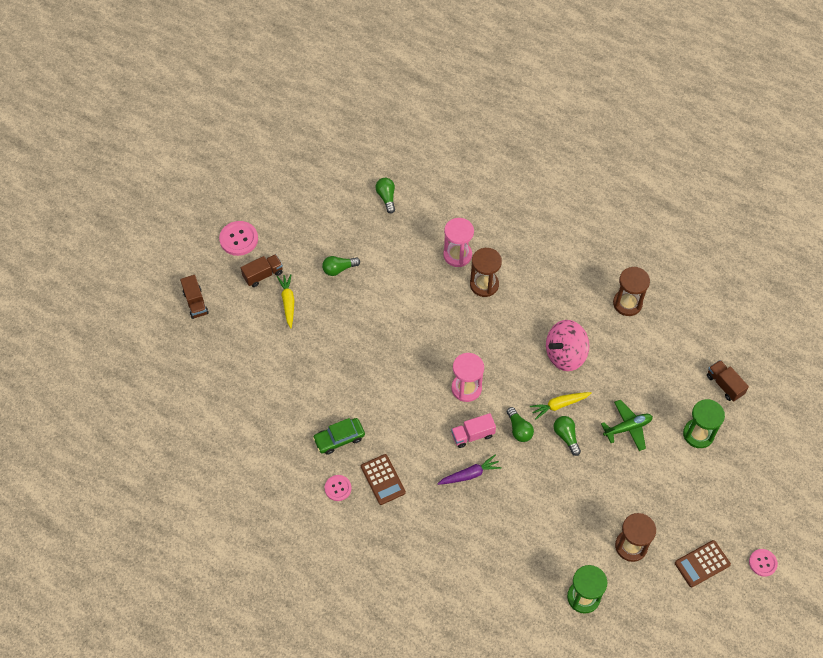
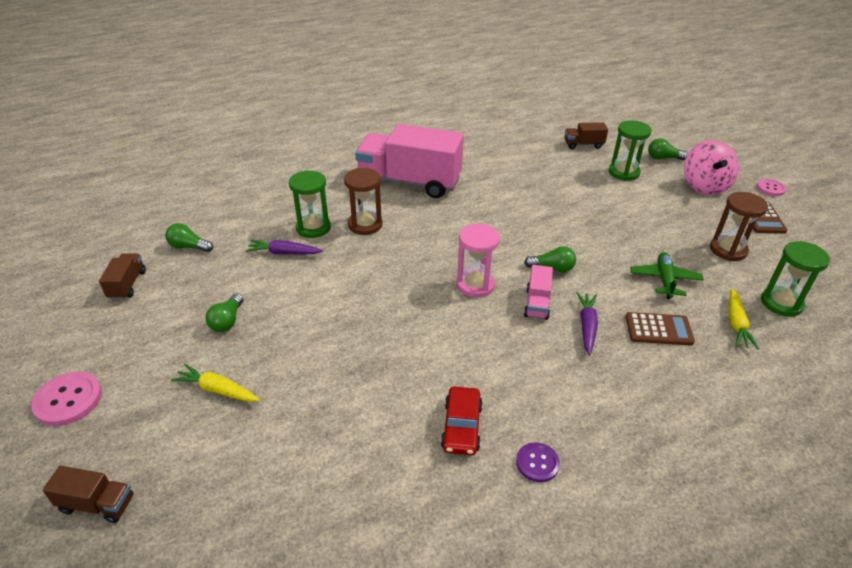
camera: 60 degrees left, 20 degrees down
brown truck [241,254,283,287] -> brown truck moved to [99,253,146,300]
green car [313,418,365,455] -> red car [441,386,483,455]
pink button [325,475,352,501] -> purple button [516,442,560,482]
brown calculator [361,454,406,505] -> brown calculator moved to [625,312,695,346]
pink hourglass [443,218,474,267] -> green hourglass [289,170,331,238]
yellow carrot [530,392,592,419] -> yellow carrot moved to [729,288,759,349]
pink spinning top [546,320,589,371] -> pink spinning top moved to [684,140,739,195]
green light bulb [554,416,581,456] -> green light bulb moved to [648,138,688,160]
green plane [601,400,653,451] -> green plane moved to [630,252,704,299]
brown hourglass [613,267,650,316] -> none
none -> purple carrot [246,240,323,255]
none -> pink truck [355,124,464,198]

